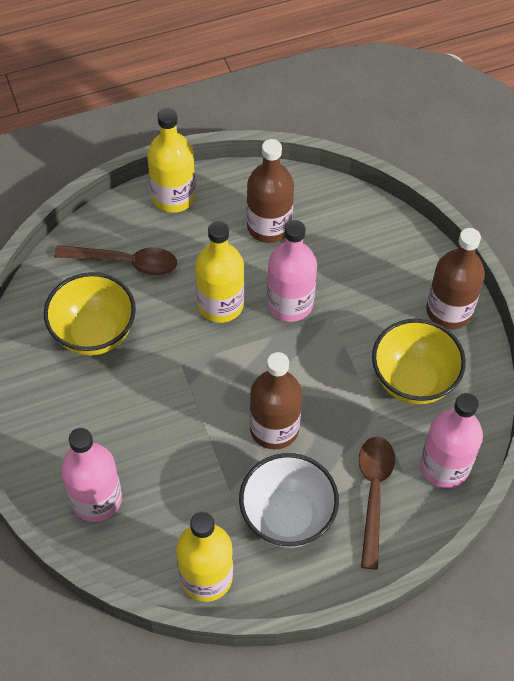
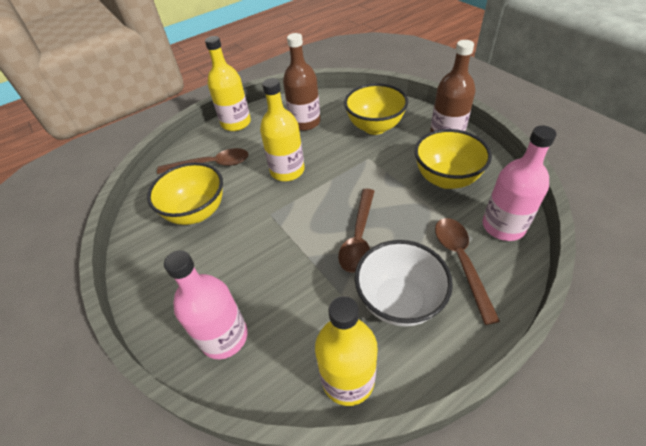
camera: 10 degrees left, 10 degrees down
brown bottle [250,352,302,450] -> brown spoon [338,189,375,273]
pink bottle [267,220,317,322] -> none
none -> yellow bowl [344,84,408,135]

